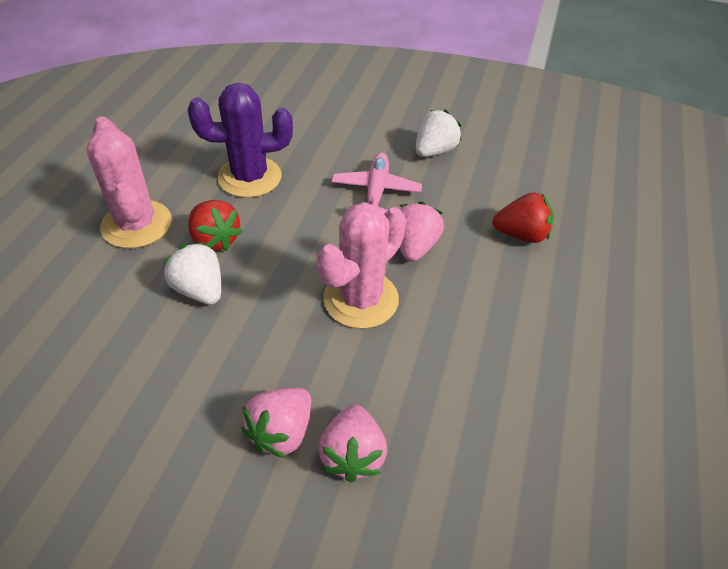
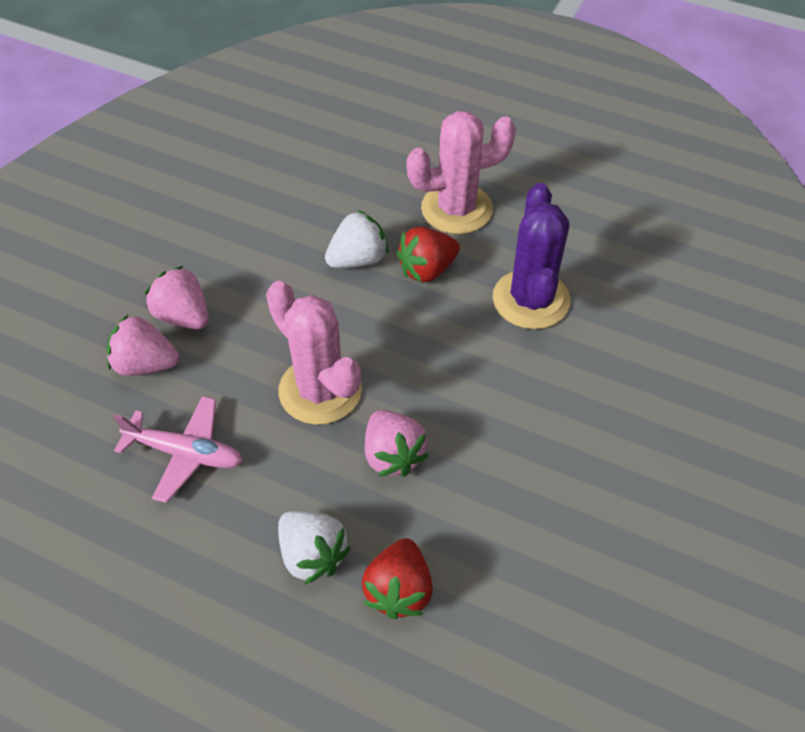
camera: 100 degrees right, 5 degrees up
pink plane [331,153,422,214] -> pink plane moved to [113,396,243,503]
pink strawberry [399,201,444,262] -> pink strawberry turned 45 degrees clockwise [365,410,428,477]
white strawberry [415,109,461,157] -> white strawberry moved to [278,511,351,585]

